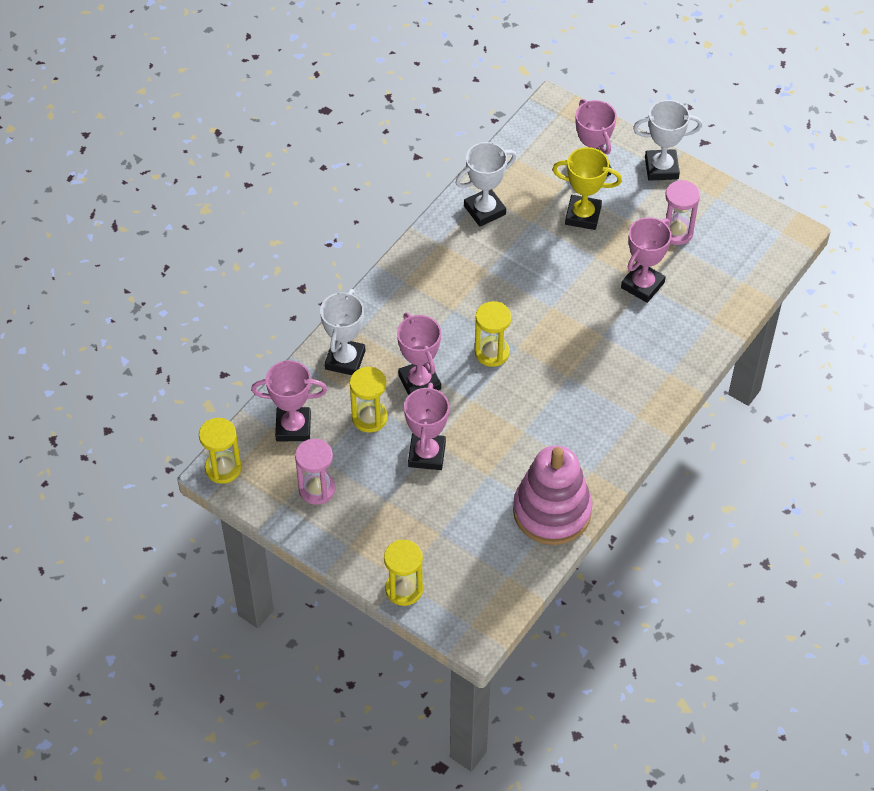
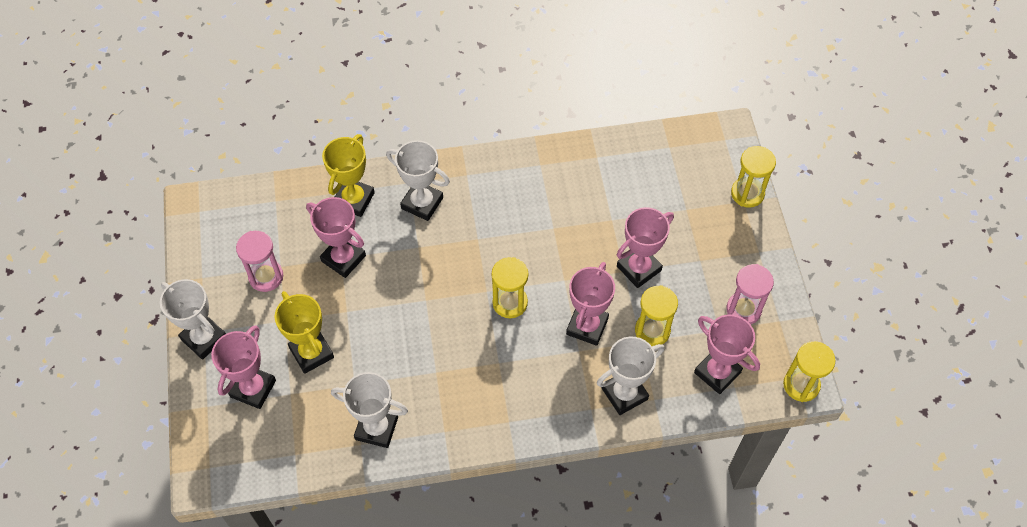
camera: 135 degrees left, 5 degrees up
pink stacking toy [513,446,592,545] -> none
pink trophy [621,217,672,303] -> pink trophy turned 45 degrees clockwise [306,197,366,278]
none -> yellow trophy [322,134,375,217]
none -> white trophy [386,140,450,221]

